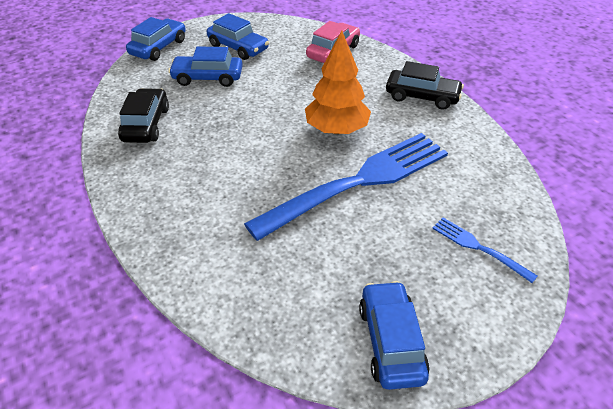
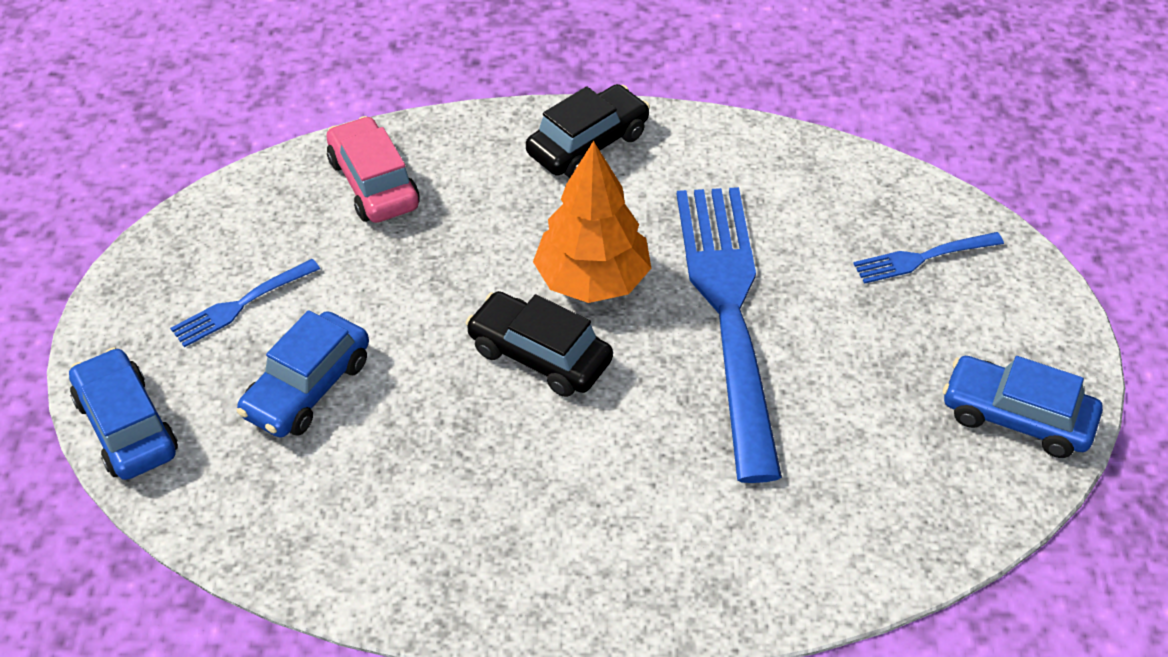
camera: 60 degrees left, 5 degrees up
black car [118,88,169,143] -> black car moved to [465,291,613,397]
blue car [207,13,269,60] -> blue fork [170,259,320,347]

